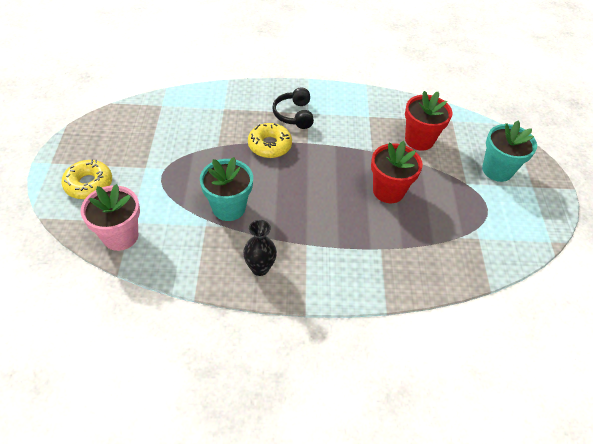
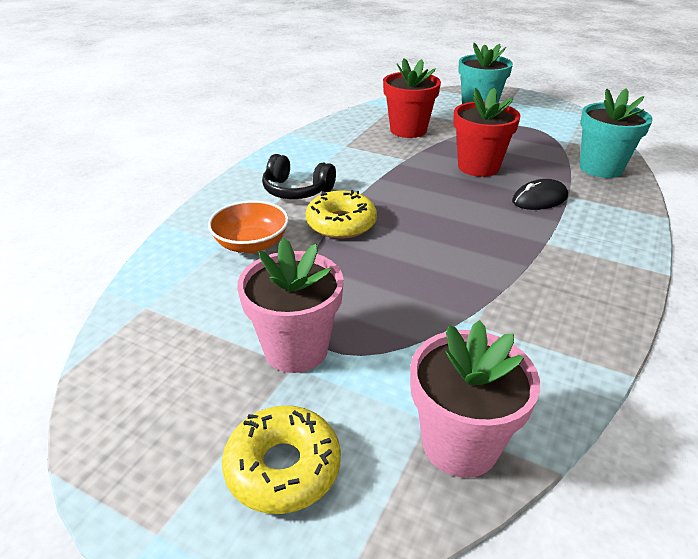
camera: 60 degrees left, 15 degrees down
turquoise flower pot [200,157,253,221] -> turquoise flower pot moved to [579,88,653,178]
black vase [243,220,277,276] -> none
none -> orange bowl [208,200,289,253]
none -> pink flower pot [237,238,344,373]
none -> black mouse [512,179,568,210]

